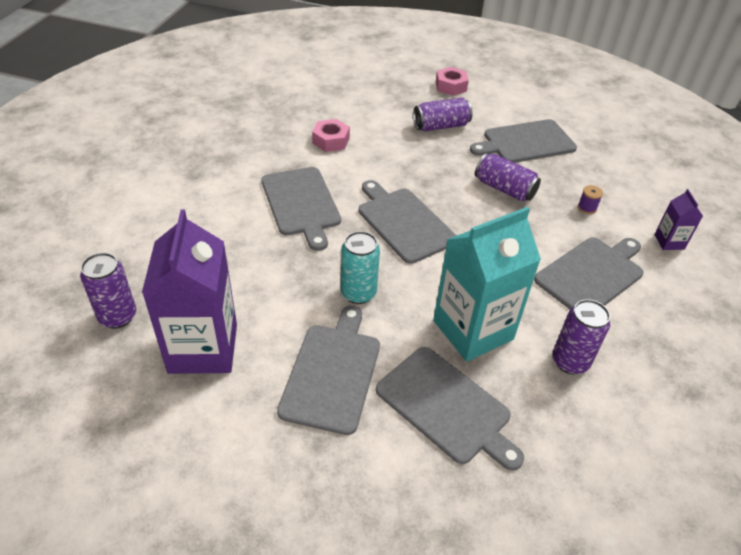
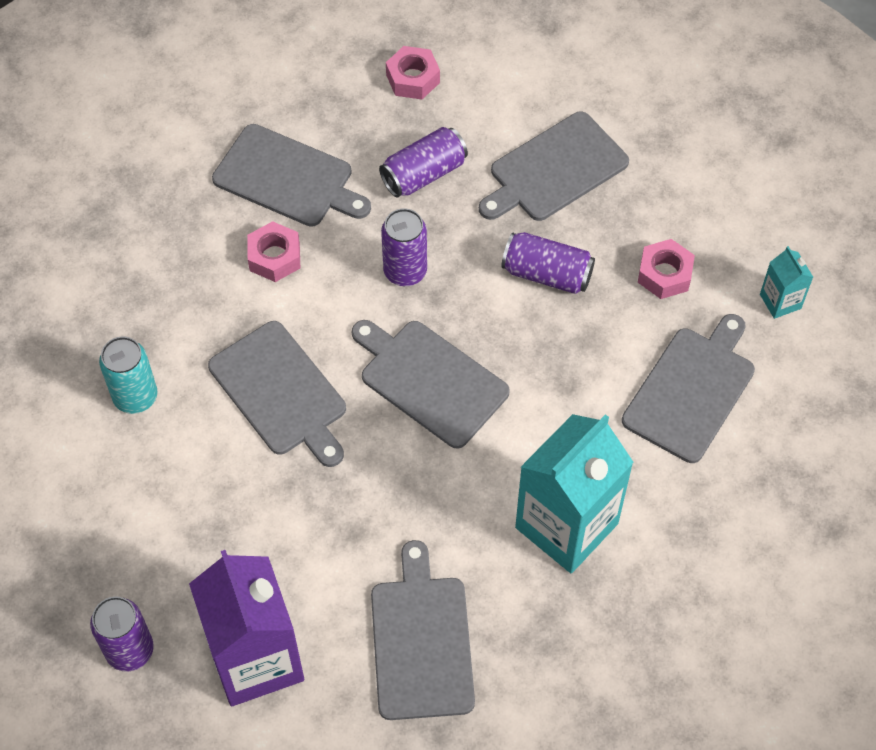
camera: 15 degrees left, 15 degrees up
turquoise can [341,231,380,304] -> turquoise can moved to [99,336,158,414]
grey cutting board [376,347,524,471] -> grey cutting board moved to [212,124,371,227]
purple can [552,299,610,374] -> purple can moved to [381,208,427,286]
purple spool [578,185,603,214] -> pink nut [638,239,695,299]
purple carton [654,189,703,250] -> turquoise carton [760,246,813,319]

